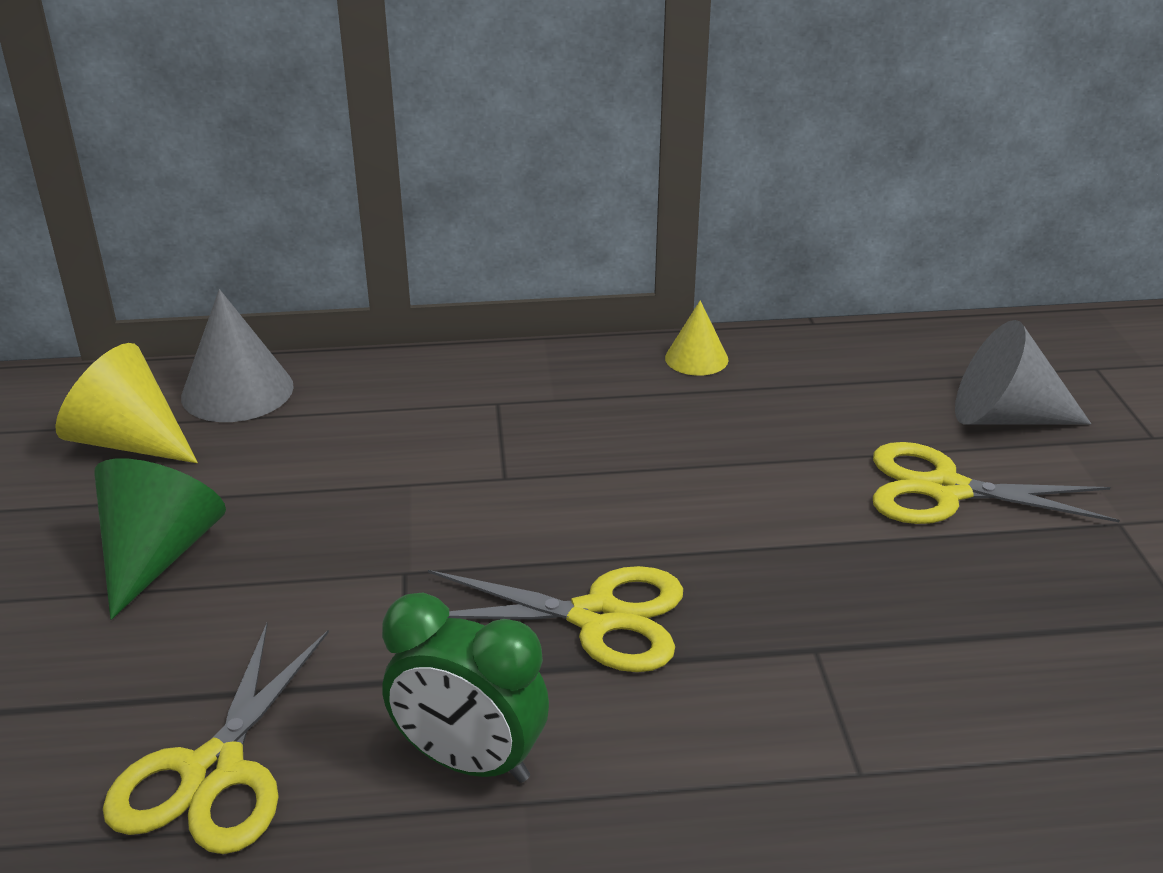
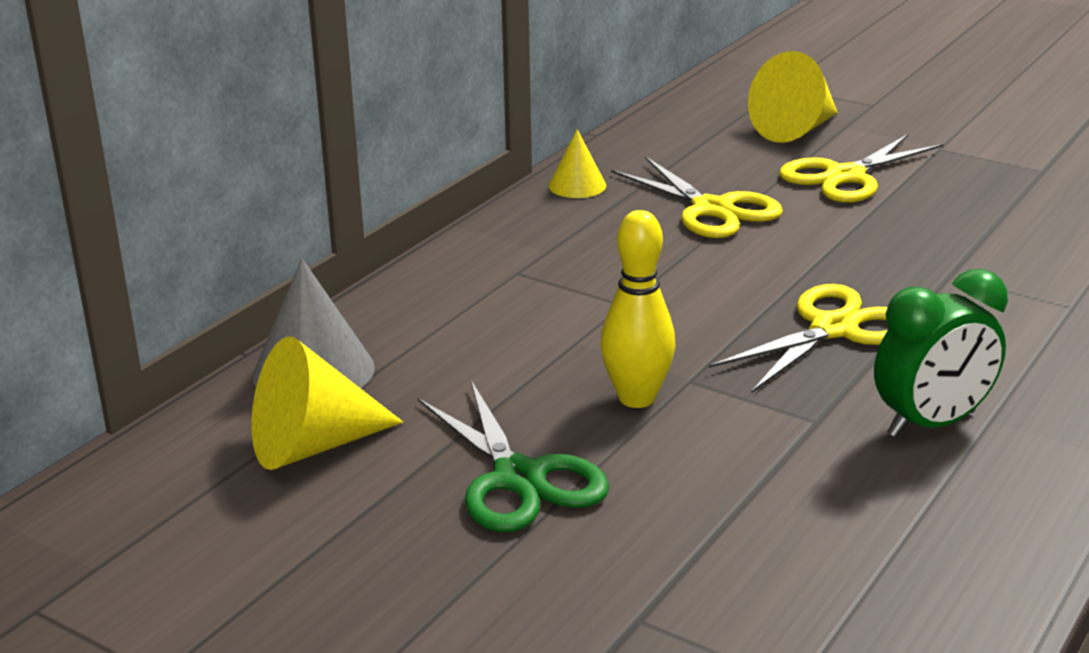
camera: 50 degrees left, 5 degrees down
green cone [94,458,226,620] -> green scissors [418,380,609,532]
yellow scissors [103,623,329,854] -> yellow scissors moved to [611,156,783,238]
grey cone [955,320,1091,425] -> yellow cone [748,51,838,143]
none -> yellow bowling pin [600,210,675,408]

